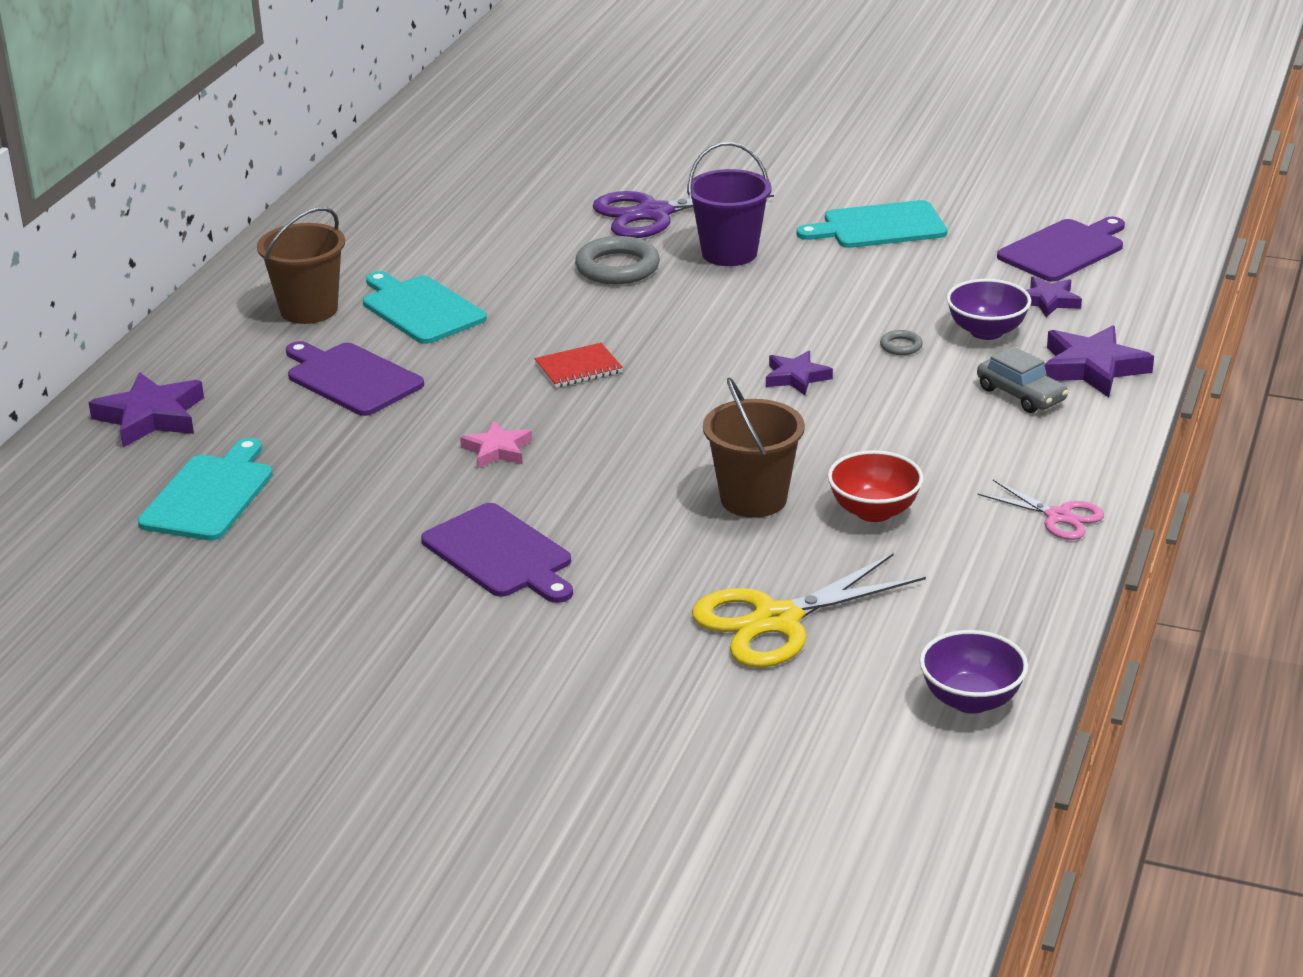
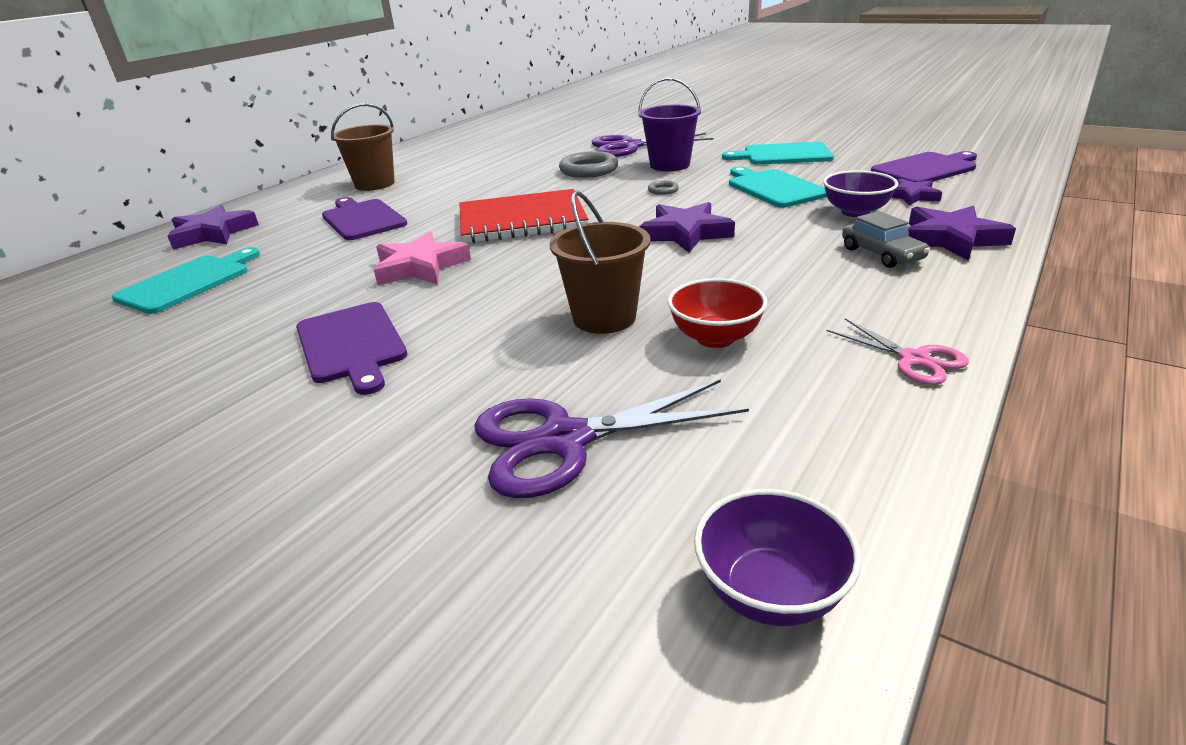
camera: 15 degrees right, 0 degrees up
turquoise cutting board [363,271,487,344] -> turquoise cutting board moved to [729,166,827,208]
pink star [460,421,532,468] -> pink star [374,231,471,286], size x1.63
red notebook [534,343,623,388] -> red notebook [459,189,588,243], size x2.15
yellow scissors [692,554,926,668] -> purple scissors [474,379,749,498]
purple star [766,351,833,395] -> purple star [639,202,735,253], size x1.63
grey ring [880,330,923,355] -> grey ring moved to [648,180,679,195]

